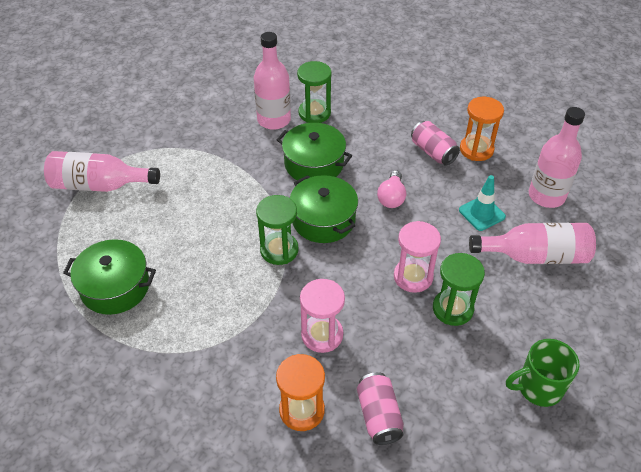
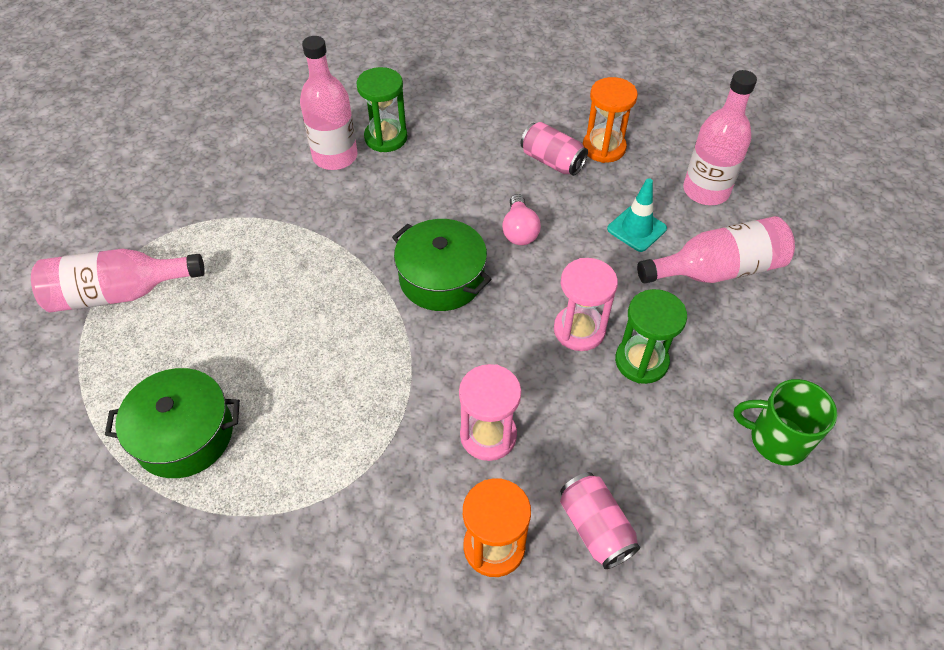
camera: 15 degrees left, 5 degrees up
green hourglass [256,195,299,265] -> none
green pot [277,123,352,180] -> none
green mug [506,339,580,407] -> green mug turned 45 degrees clockwise [733,379,837,466]

